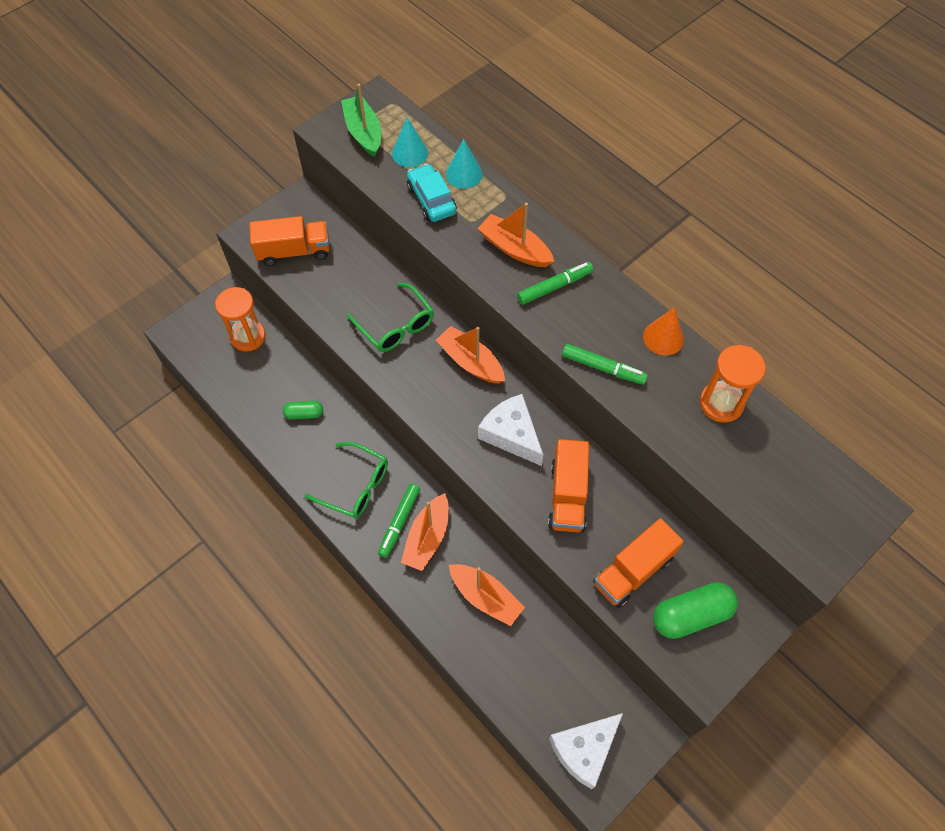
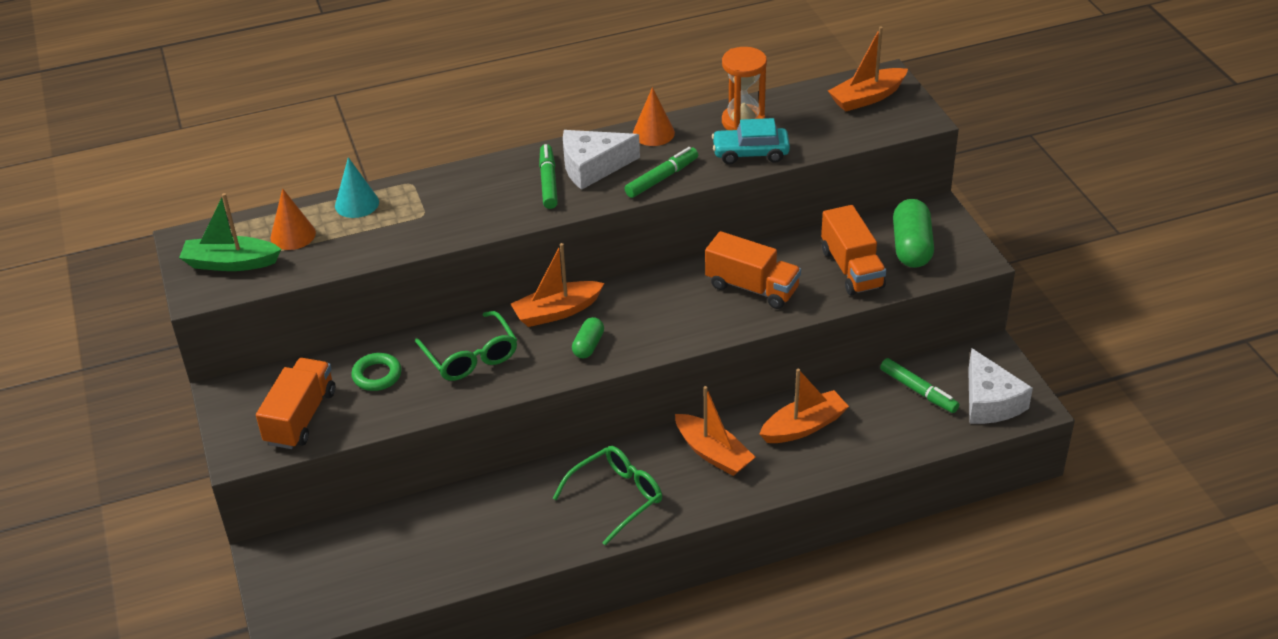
camera: 65 degrees left, 20 degrees down
orange hourglass [215,287,266,352] -> none
green capsule [283,401,323,420] -> green capsule moved to [572,317,604,358]
green glasses [347,283,434,352] -> green glasses turned 75 degrees clockwise [415,311,517,381]
green marker [378,484,420,558] -> green marker moved to [880,358,959,413]
turquoise cone [392,118,428,167] -> orange cone [270,188,316,250]
turquoise car [407,164,457,222] -> turquoise car moved to [712,118,790,164]
orange boat [477,203,554,267] -> orange boat moved to [828,26,908,112]
white cheese [478,394,543,466] -> white cheese moved to [563,130,640,190]
none -> green ring [351,353,402,391]

